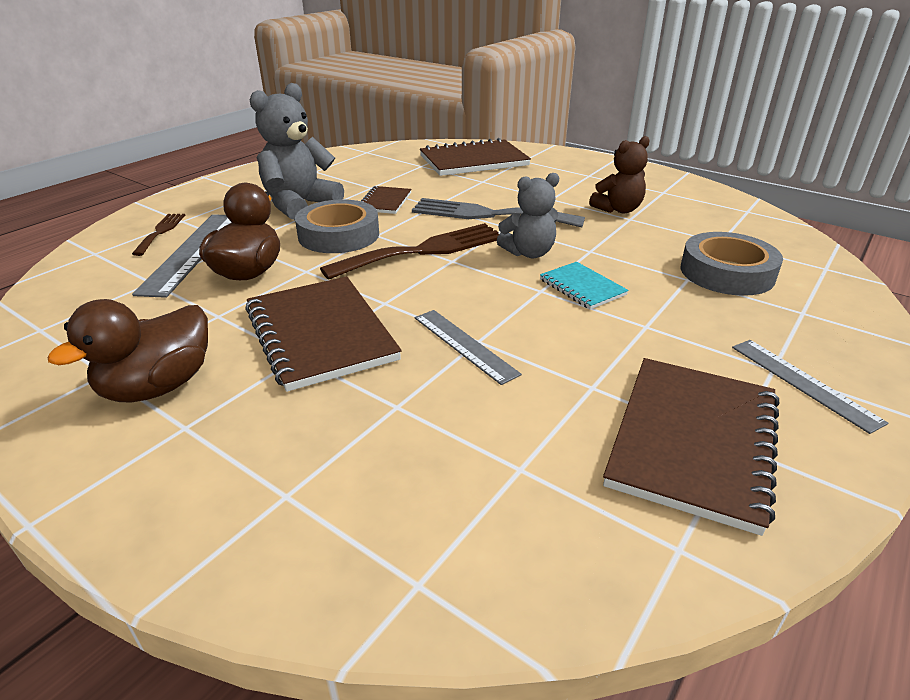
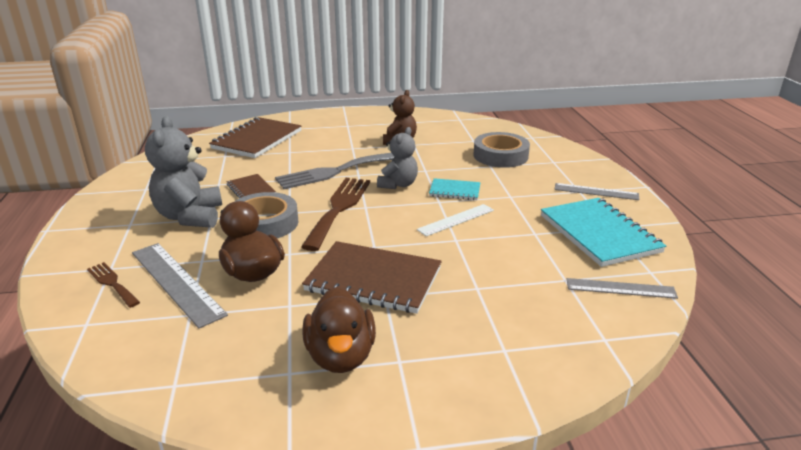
camera: 45 degrees left, 5 degrees down
grey ruler [415,310,522,385] -> grey ruler moved to [567,278,678,299]
brown notebook [603,358,779,536] -> turquoise notebook [541,198,666,267]
none -> white ruler [417,204,494,236]

